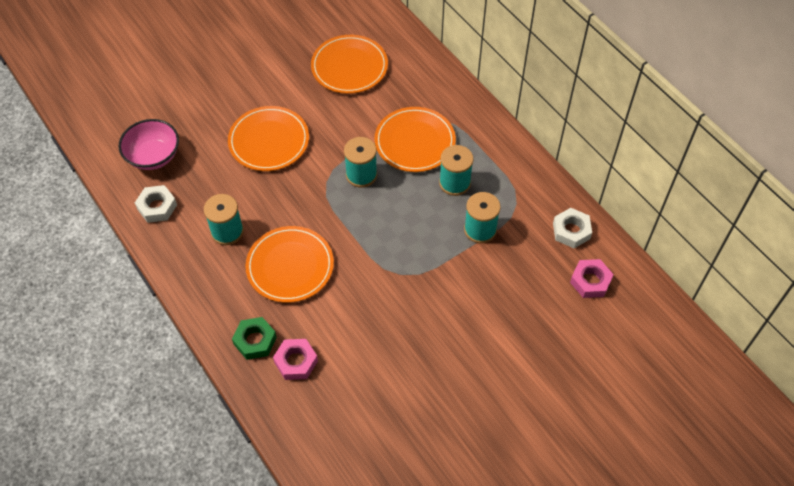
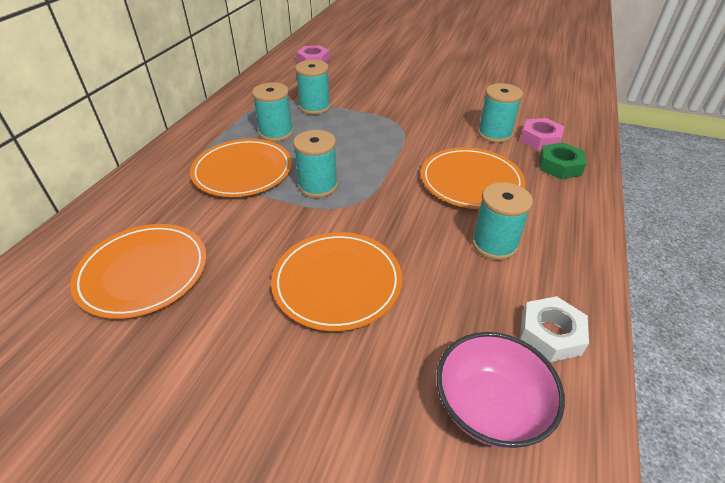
camera: 125 degrees left, 15 degrees down
white nut [553,208,592,248] -> none
none -> turquoise spool [478,83,523,143]

